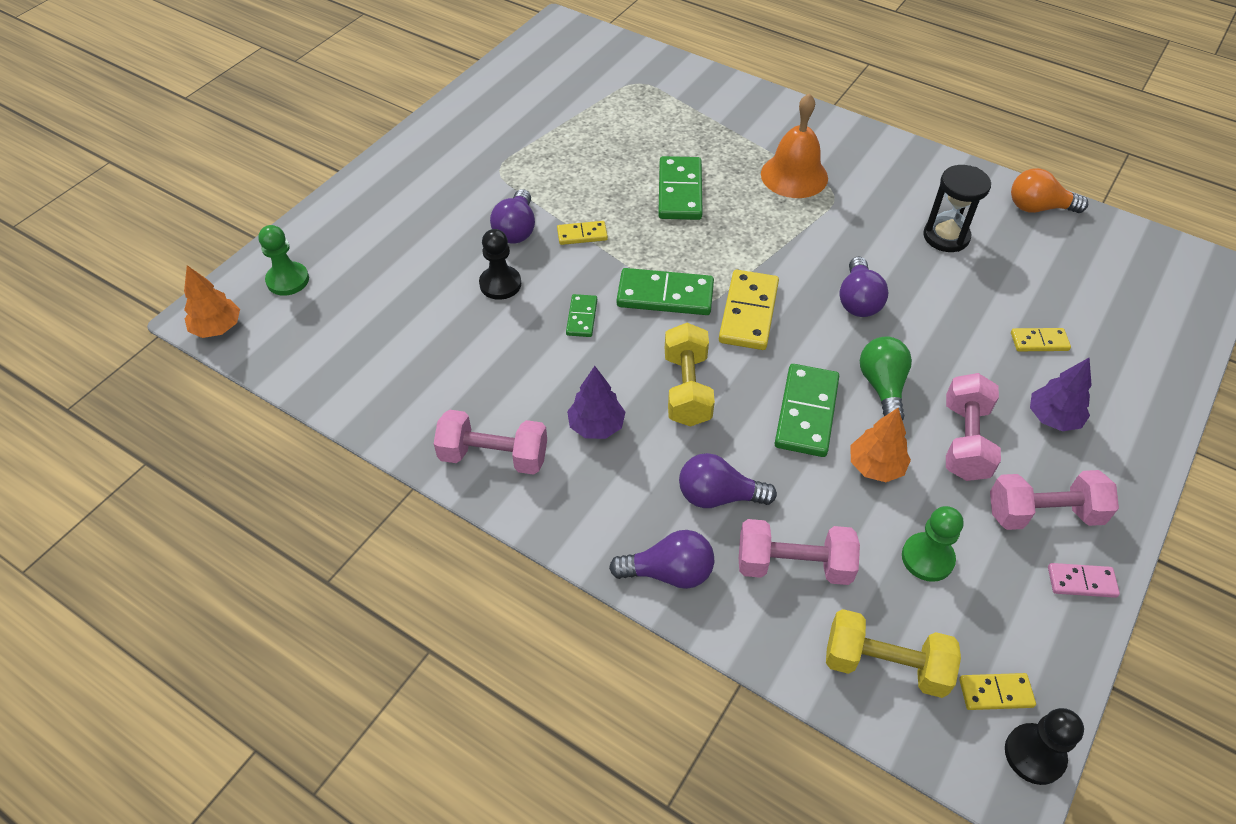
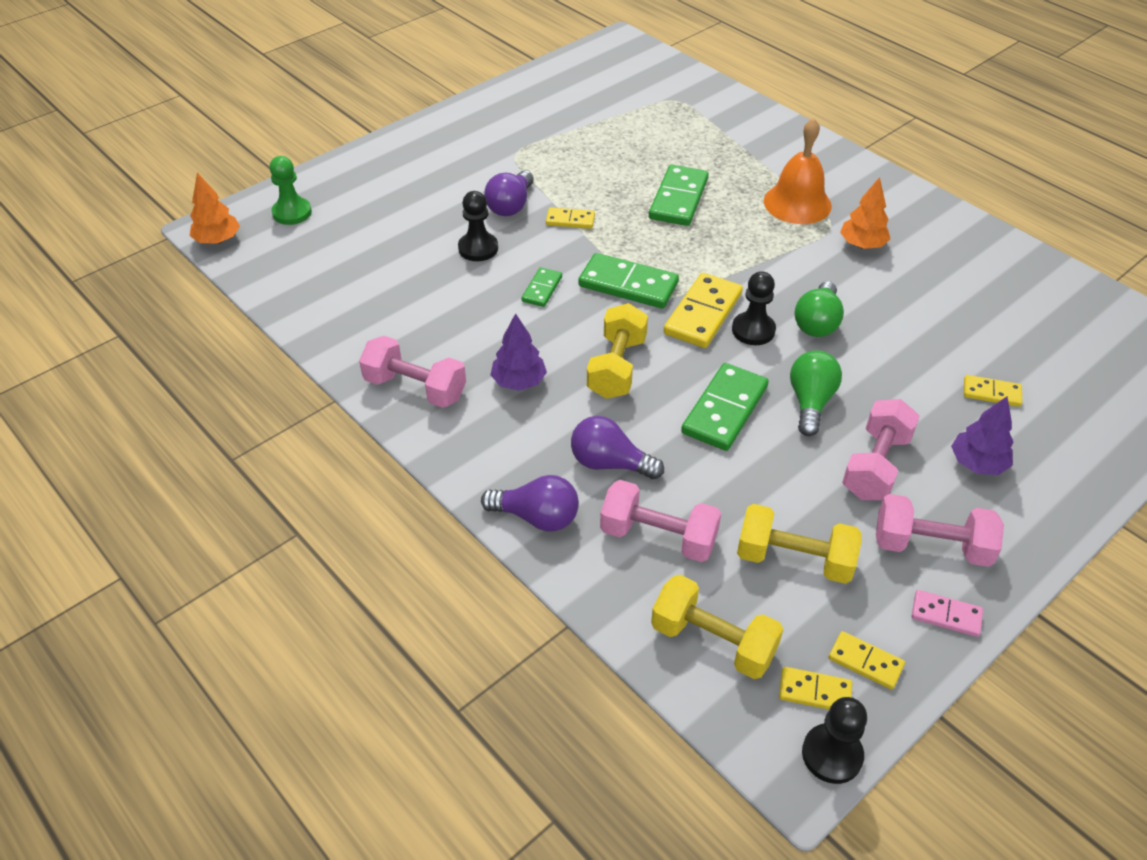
camera: 15 degrees right, 5 degrees down
purple light bulb [839,256,888,317] -> green light bulb [794,281,844,337]
orange tree [851,408,911,482] -> orange tree moved to [840,177,890,249]
green pawn [902,506,963,582] -> yellow dumbbell [737,504,861,584]
black hourglass [923,165,991,252] -> none
orange light bulb [1011,168,1088,213] -> none
none -> black pawn [732,271,776,345]
none -> yellow domino [829,631,905,690]

